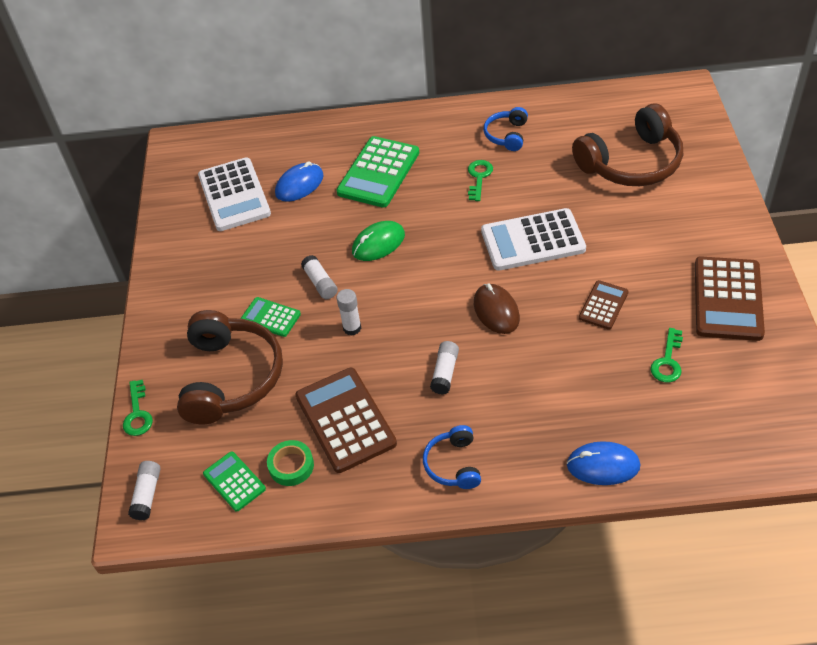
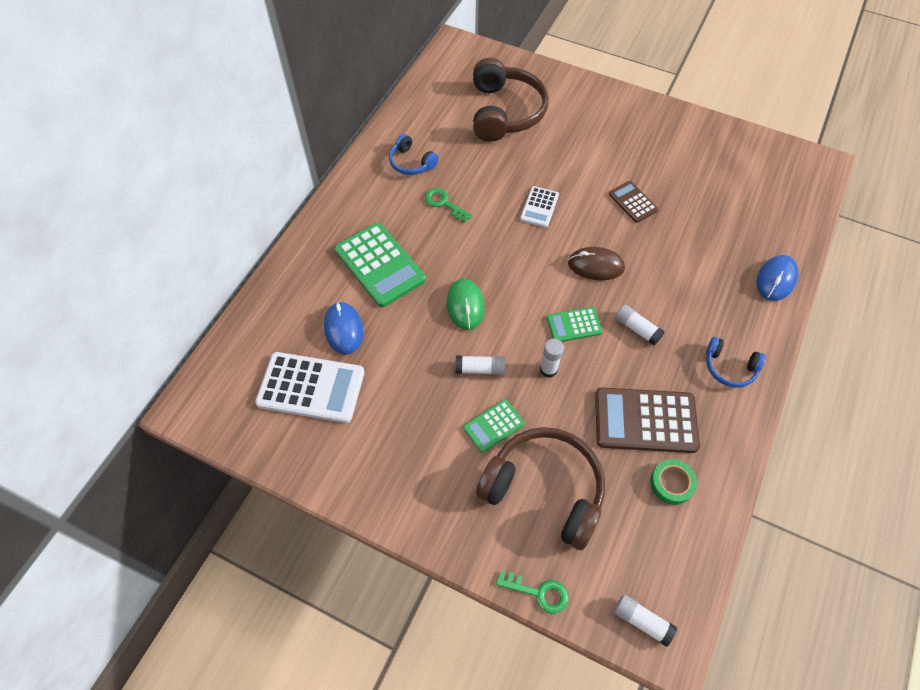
camera: 65 degrees left, 10 degrees up
green calculator [203,451,266,512] -> green calculator moved to [547,307,602,342]
white calculator [481,208,586,271] -> white calculator [520,186,559,227], size x0.54
green key [650,328,683,382] -> none
brown calculator [695,256,765,341] -> none

